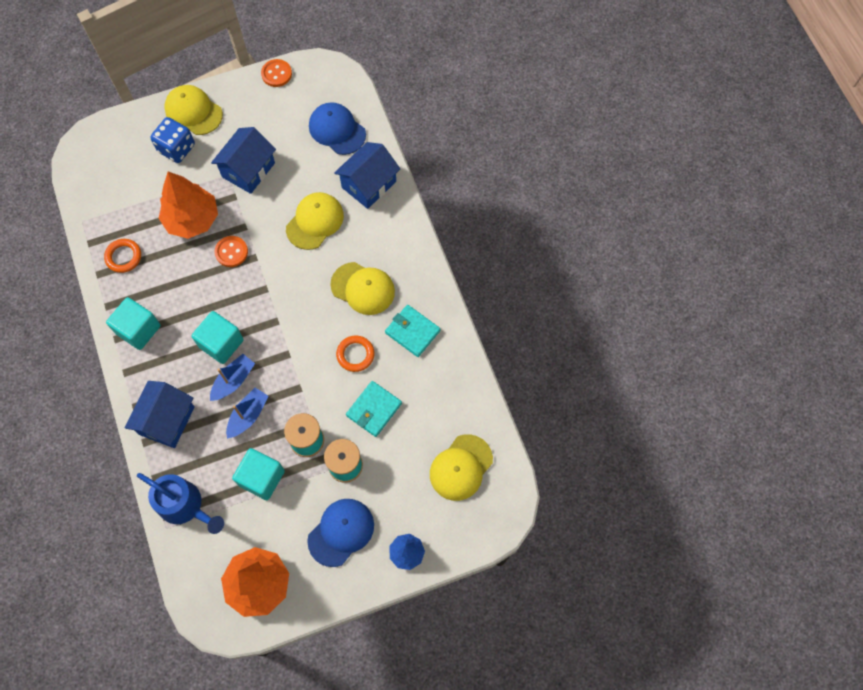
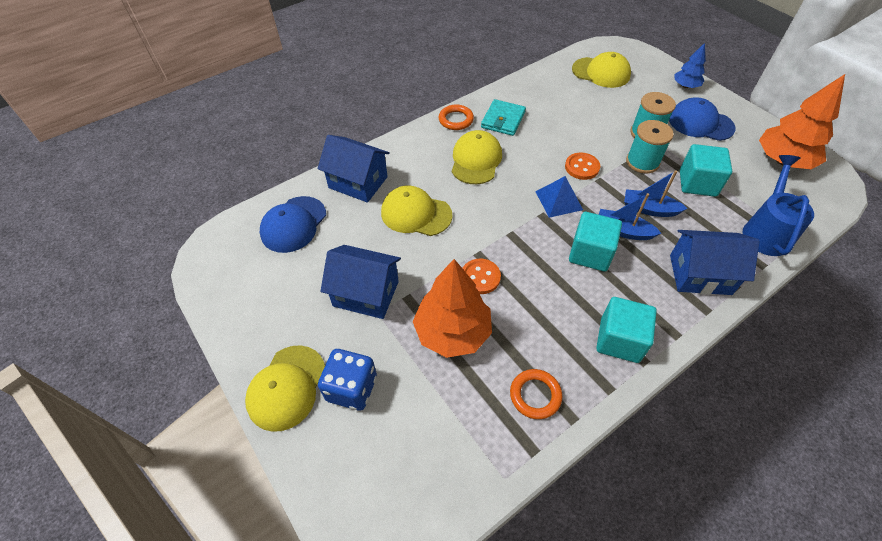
camera: 105 degrees left, 15 degrees down
orange button [261,59,292,87] -> orange button moved to [565,153,600,180]
orange ring [336,336,375,372] -> orange ring moved to [439,105,474,130]
turquoise wallet [346,381,402,437] -> none
none -> blue pyramid [535,176,583,218]

